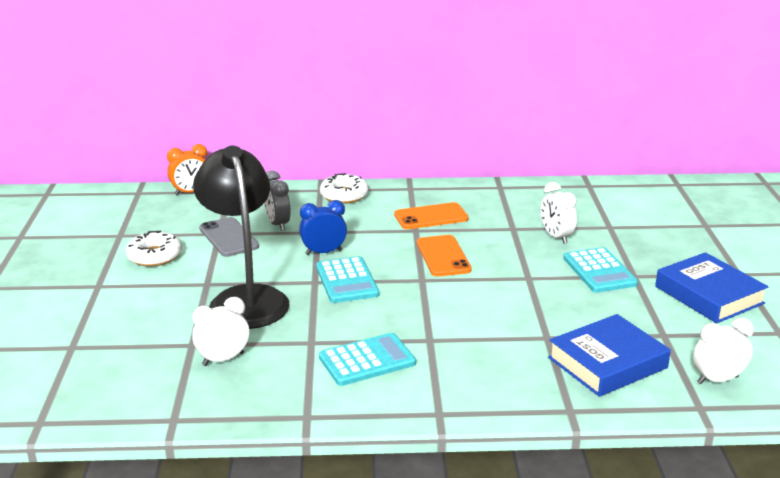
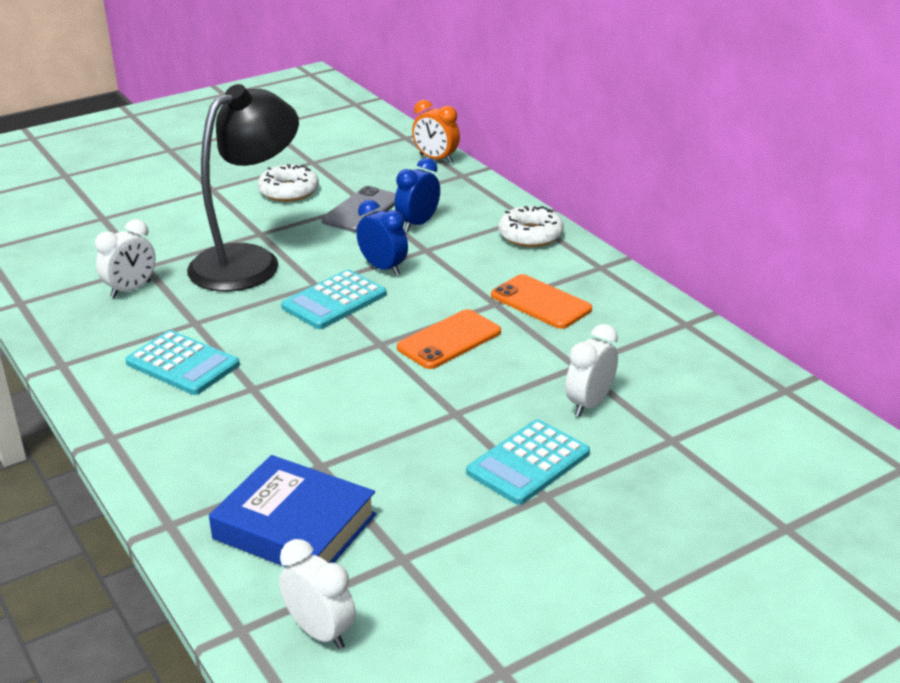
camera: 60 degrees right, 5 degrees up
white clock [192,297,249,366] -> white clock turned 105 degrees clockwise [95,219,156,298]
grey clock [264,171,291,231] -> blue clock [395,158,440,231]
blue book [655,252,769,323] -> none

